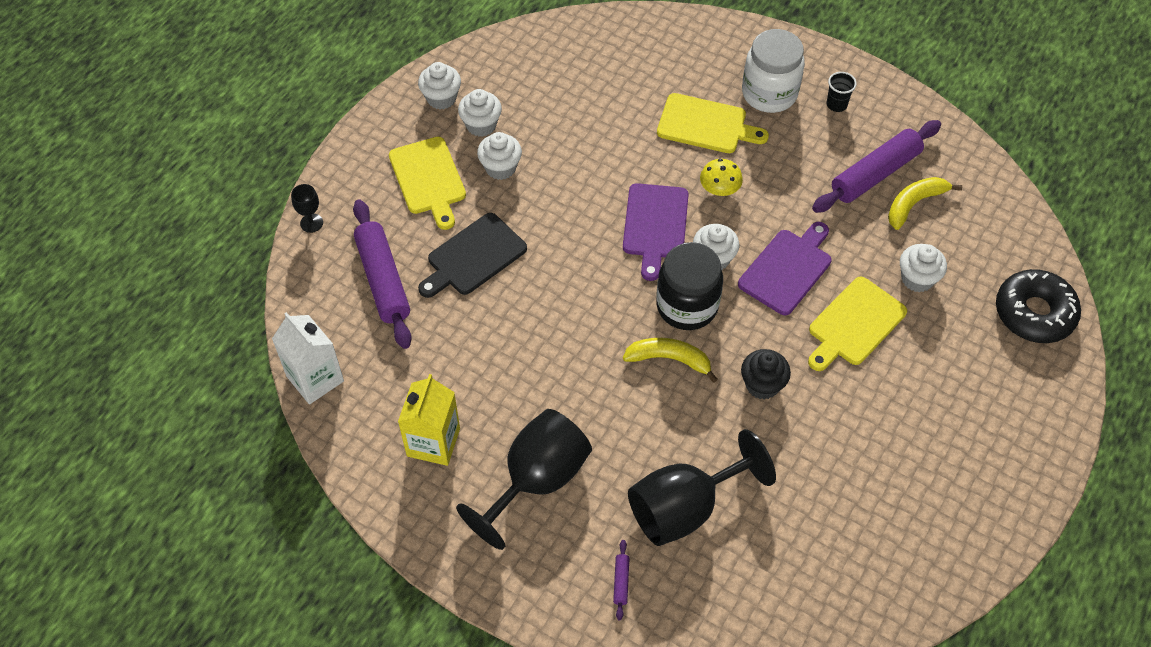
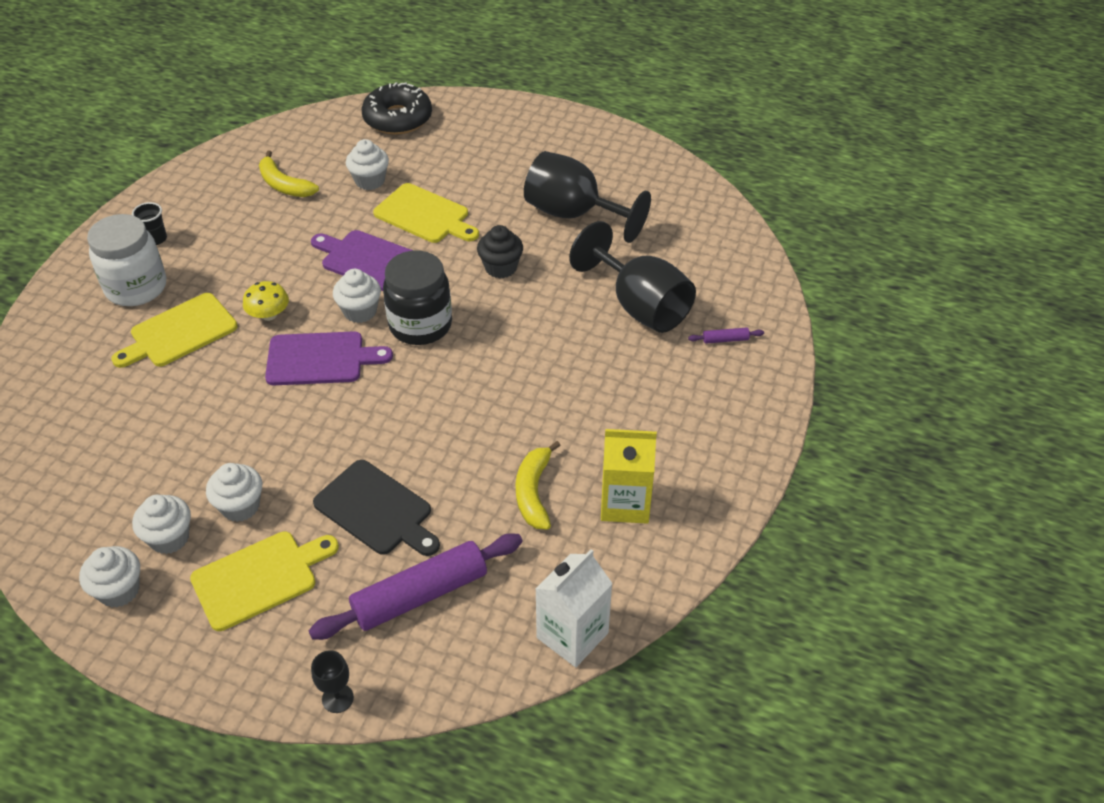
camera: 100 degrees left, 10 degrees down
black goblet [456,409,592,550] -> black goblet moved to [524,151,651,243]
yellow banana [623,338,718,383] -> yellow banana moved to [516,441,561,530]
yellow cutting board [657,93,769,153] -> yellow cutting board turned 135 degrees counterclockwise [111,293,238,368]
purple rolling pin [812,120,941,213] -> none

